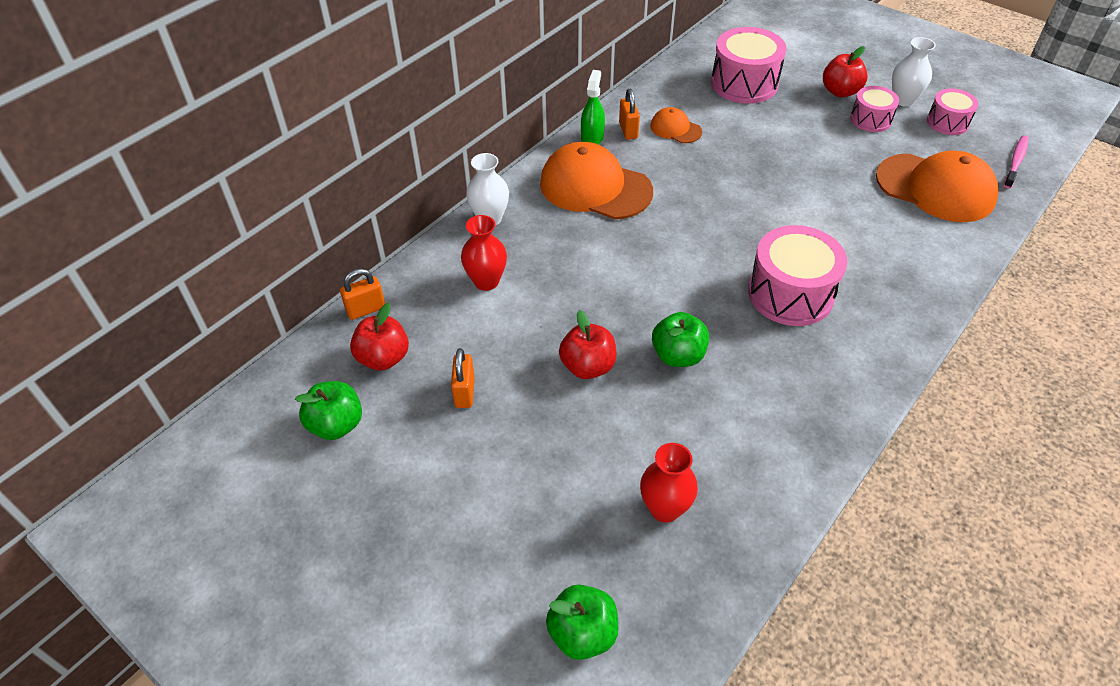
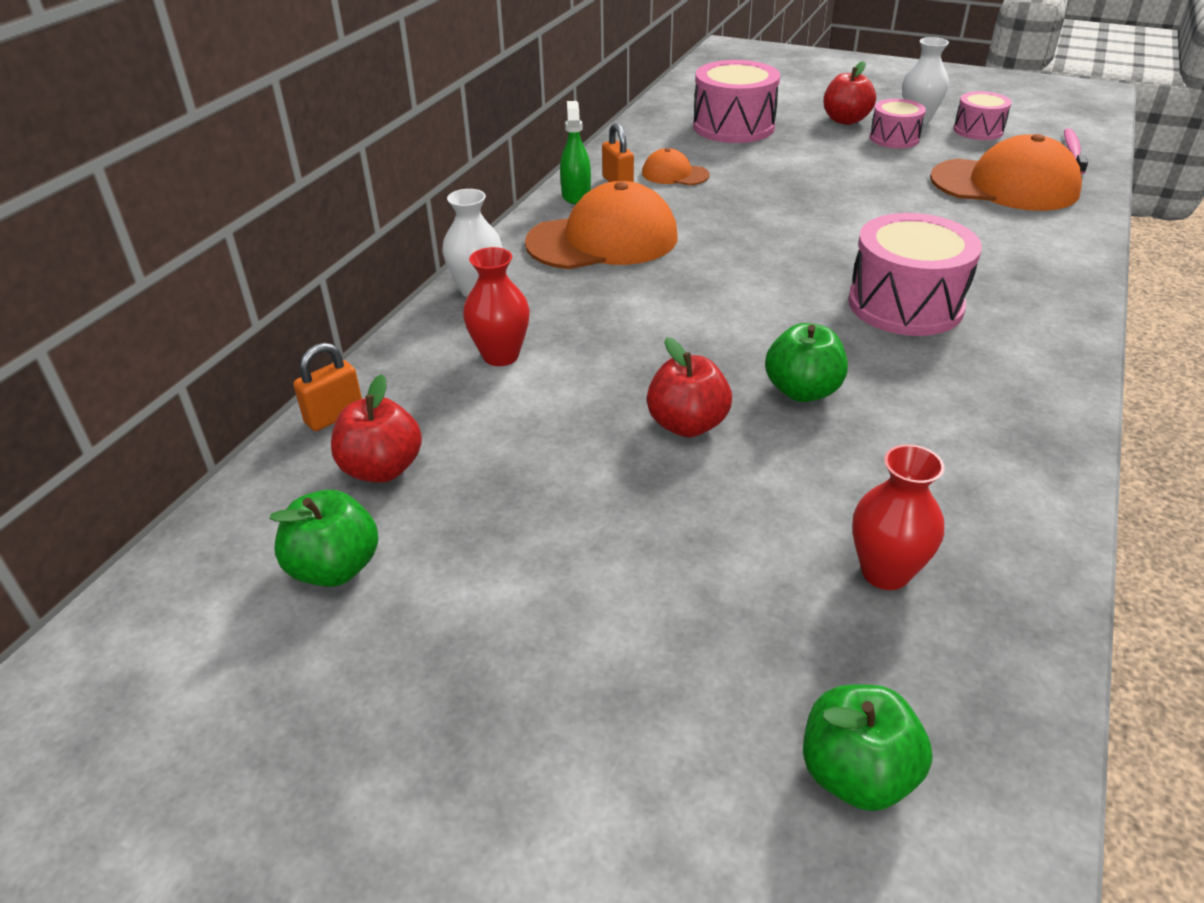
camera: 15 degrees left, 10 degrees down
orange padlock [451,348,475,408] -> none
orange cap [540,142,653,220] -> orange cap turned 150 degrees clockwise [525,181,678,269]

